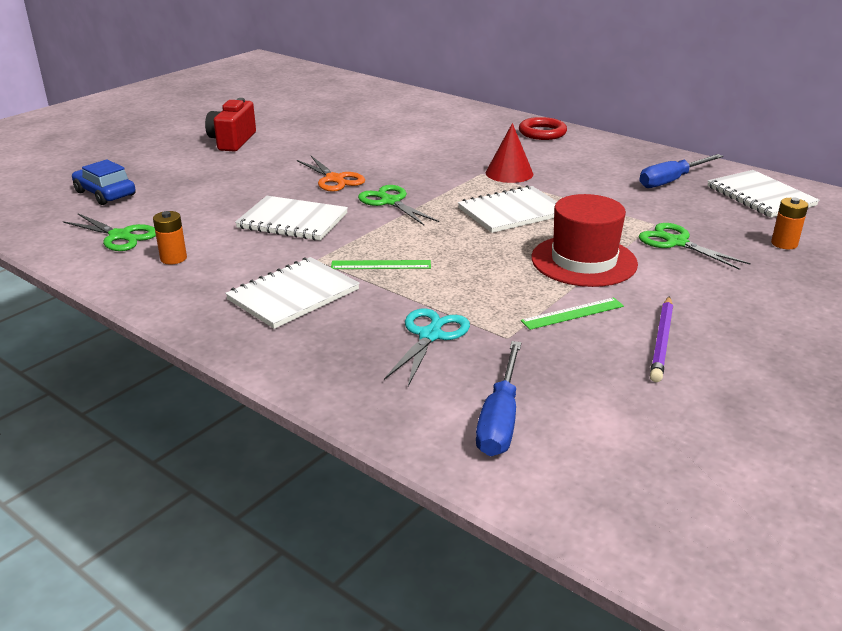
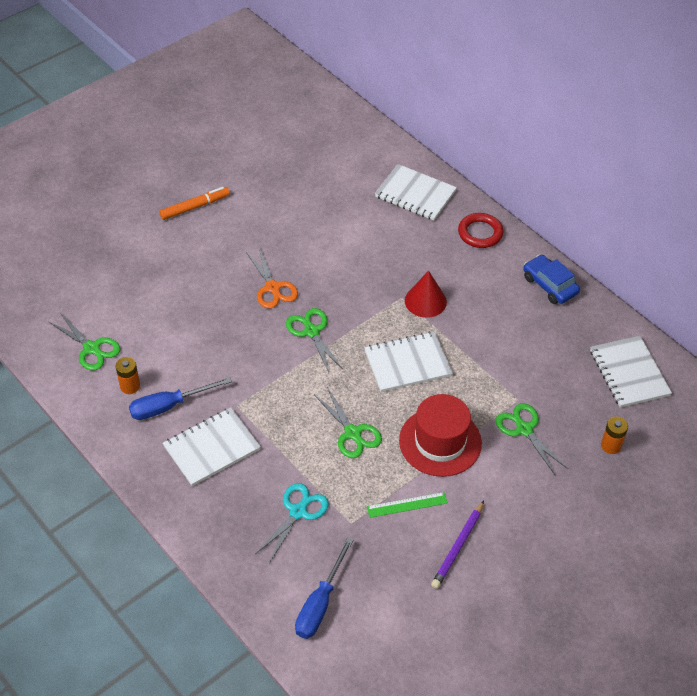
camera: 10 degrees right, 20 degrees up
blue car [72,159,136,205] -> blue car moved to [523,255,580,304]
red camera [205,98,256,151] -> orange marker [159,187,230,220]
white notebook [235,196,348,240] -> white notebook moved to [375,164,457,220]
green ruler [331,260,431,269] -> none
blue screwdriver [639,154,723,188] -> blue screwdriver moved to [129,377,232,420]
none -> green scissors [315,387,382,458]

